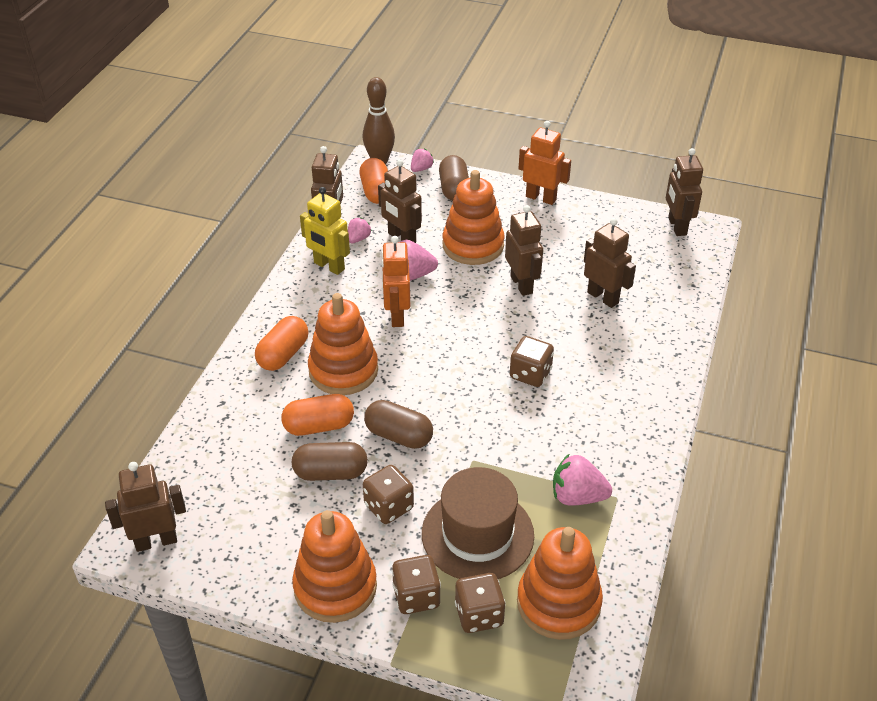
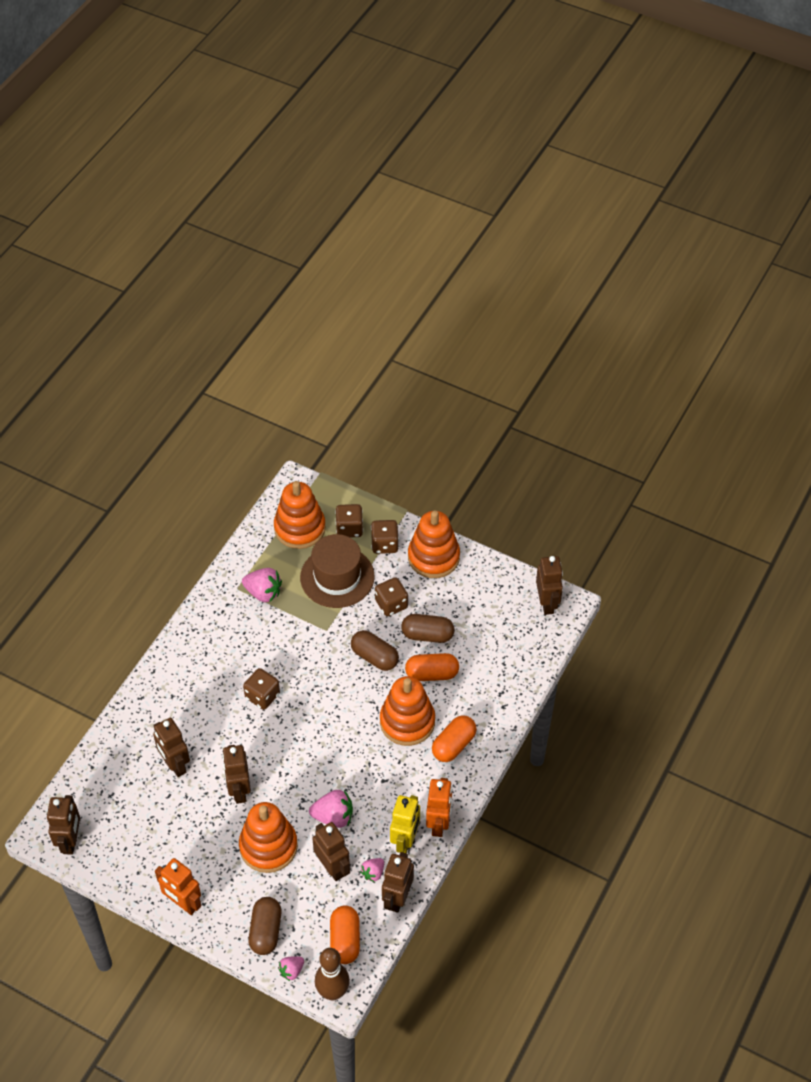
camera: 170 degrees left, 10 degrees up
brown robot [105,462,186,552] -> brown robot turned 90 degrees counterclockwise [536,556,563,615]
yellow robot [300,187,350,275] -> yellow robot turned 60 degrees clockwise [390,795,420,853]
orange robot [381,236,410,327] -> orange robot moved to [426,778,452,837]

